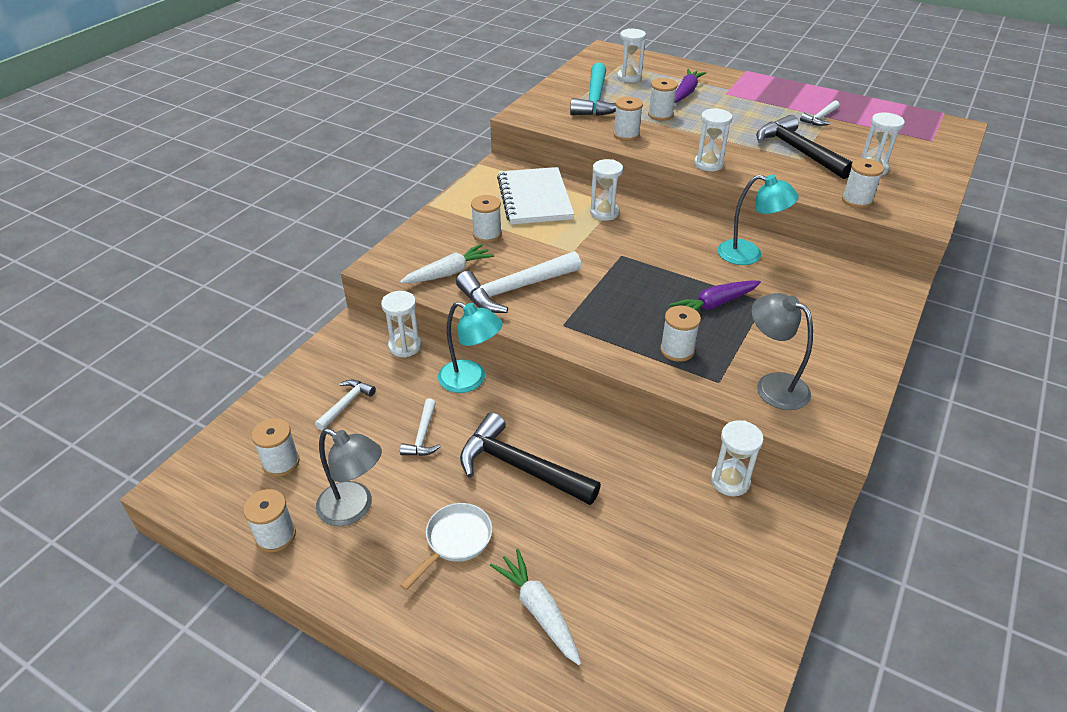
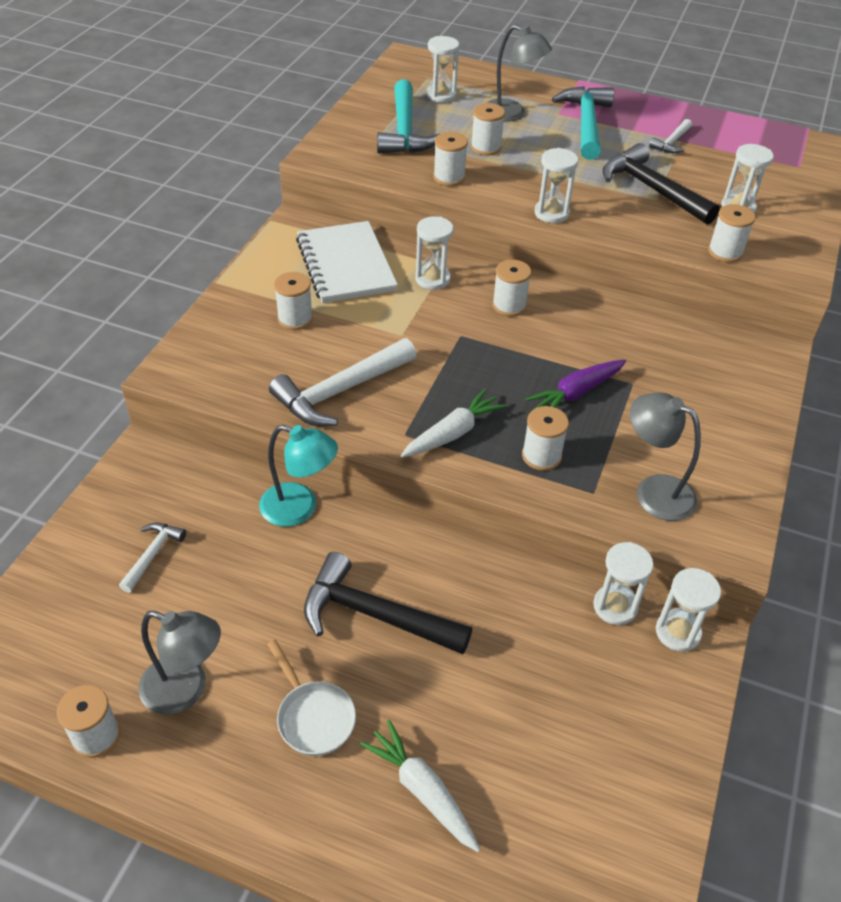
camera: 10 degrees left, 5 degrees up
white spool [251,418,300,477] -> white spool moved to [492,260,531,317]
white hourglass [381,291,421,358] -> white hourglass moved to [656,568,721,652]
white carrot [400,244,494,283] -> white carrot moved to [401,389,507,457]
white hammer [400,399,441,456] -> none
white pan [400,503,492,590] -> white pan turned 120 degrees clockwise [267,640,356,756]
purple carrot [675,69,706,103] -> grey lamp [487,25,552,122]
turquoise lamp [718,175,799,265] -> none
none -> turquoise hammer [552,86,614,160]

